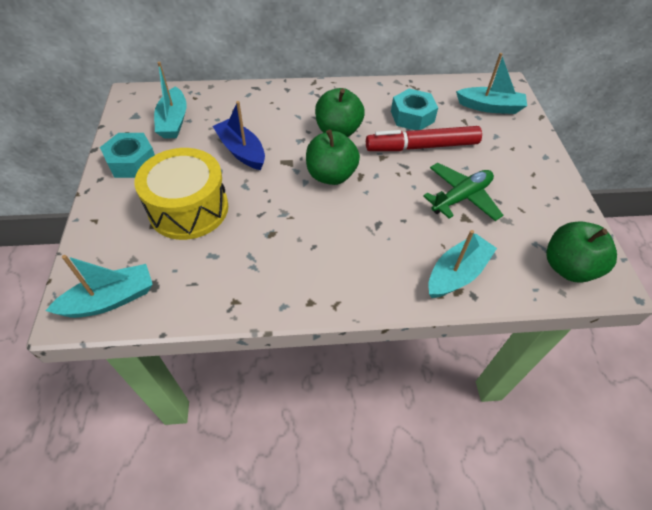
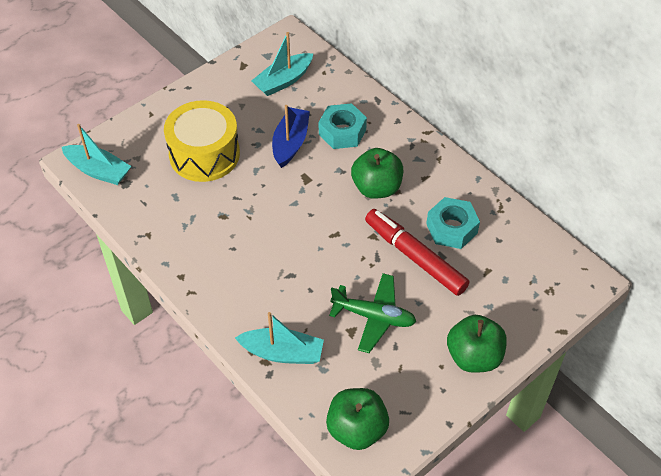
camera: 55 degrees right, 0 degrees up
turquoise nut [100,133,155,178] -> turquoise nut moved to [319,103,367,149]
green apple [306,129,360,185] -> green apple moved to [447,315,507,373]
turquoise boat [456,53,527,114] -> none

